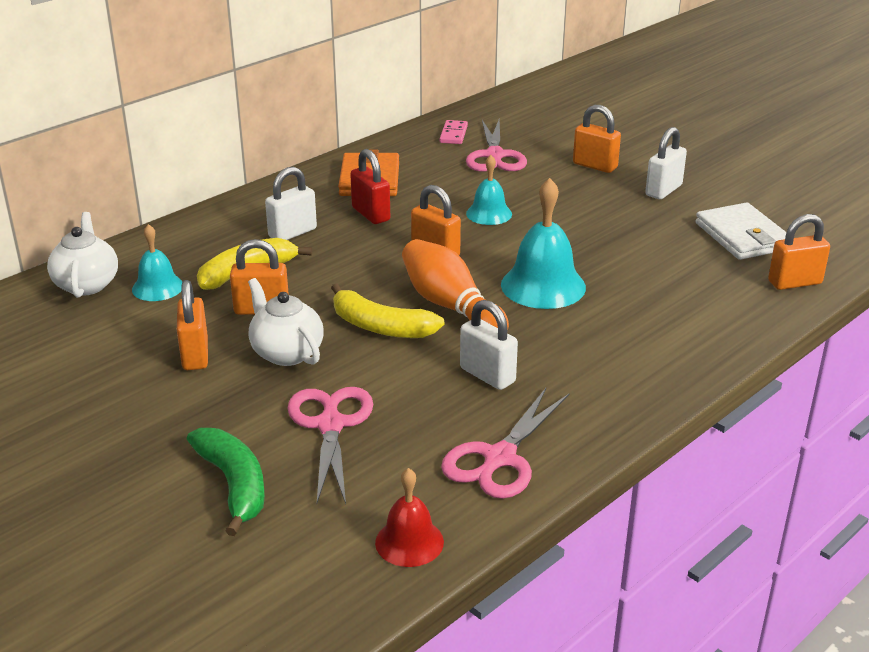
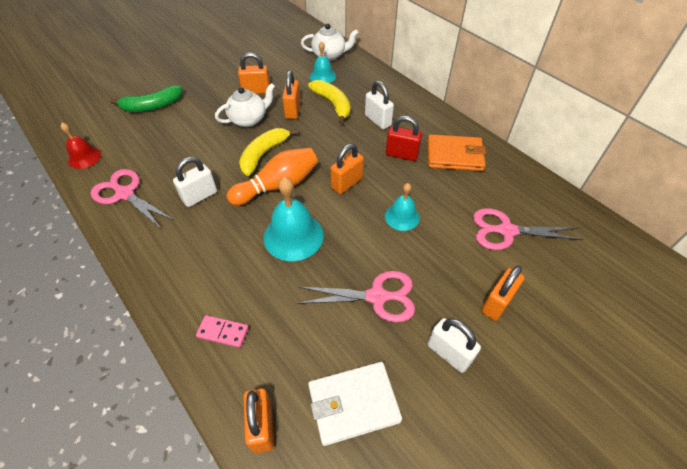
camera: 95 degrees right, 20 degrees up
pink scissors [287,387,373,504] -> pink scissors moved to [297,271,415,322]
red padlock [350,149,390,224] -> red padlock turned 45 degrees clockwise [386,116,422,161]
pink domino [440,120,468,144] -> pink domino moved to [196,315,249,348]

